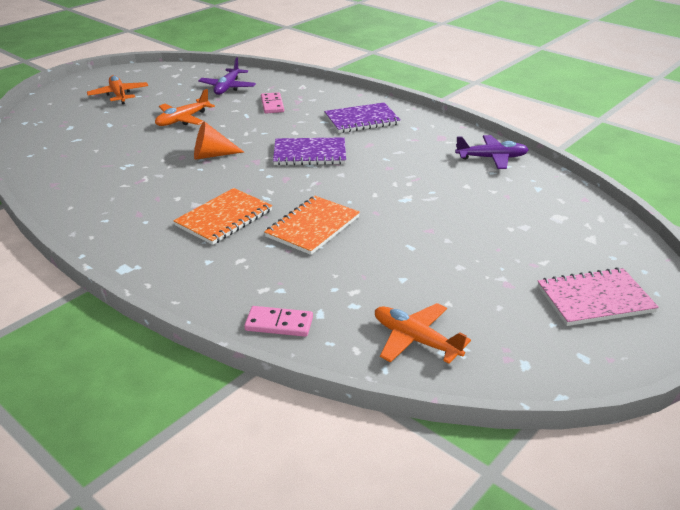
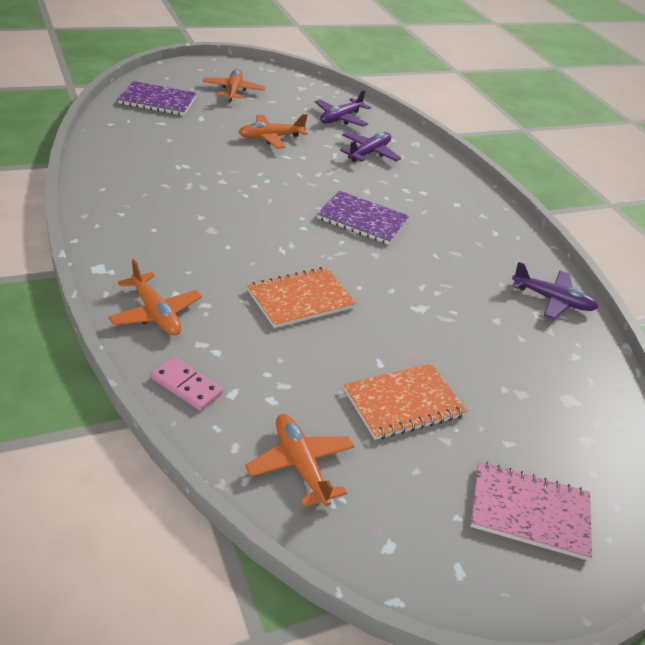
camera: 20 degrees right, 5 degrees up
orange notebook [173,188,272,245] -> orange notebook moved to [344,363,467,440]
orange cone [194,121,244,160] -> none
pink domino [261,92,284,113] -> purple plane [340,132,401,162]
purple notebook [324,103,401,133] -> purple notebook moved to [118,81,197,116]
none -> orange plane [108,259,202,336]

